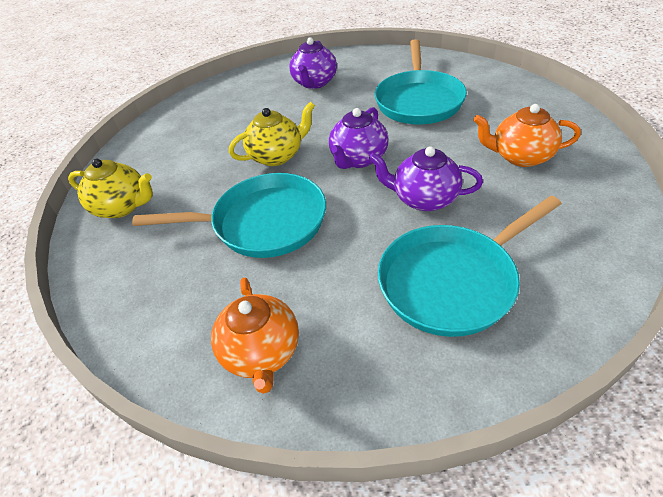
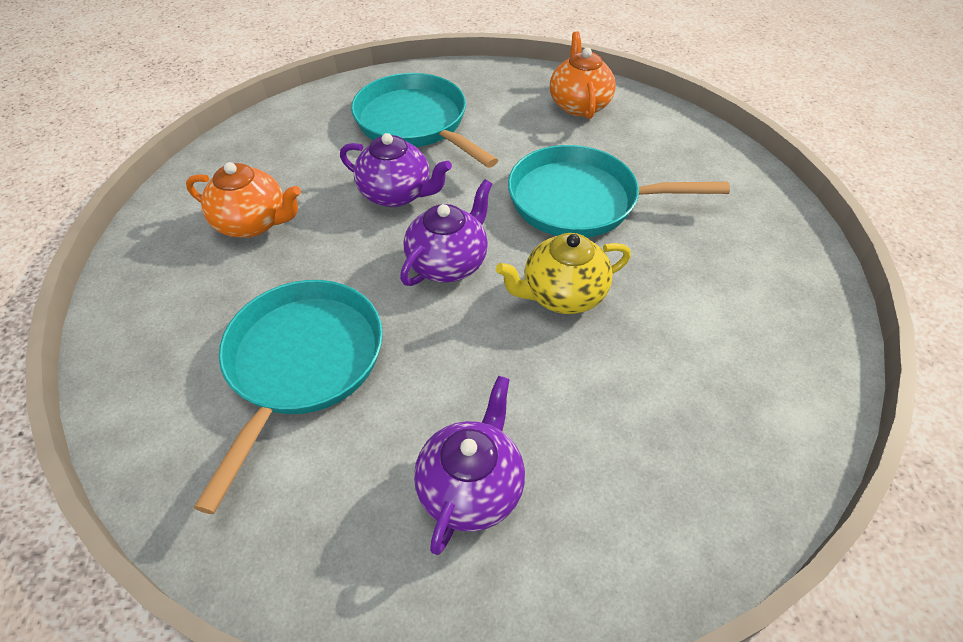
camera: 175 degrees left, 5 degrees up
yellow teapot [68,158,153,218] -> none
turquoise pan [378,196,562,337] -> turquoise pan turned 105 degrees counterclockwise [351,73,498,168]

